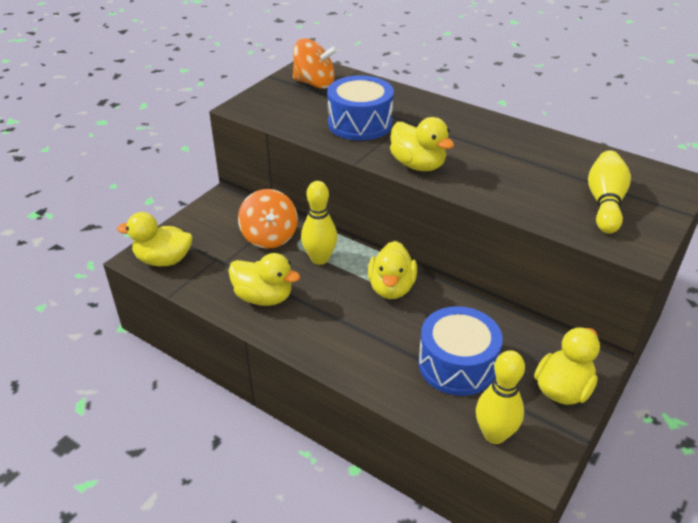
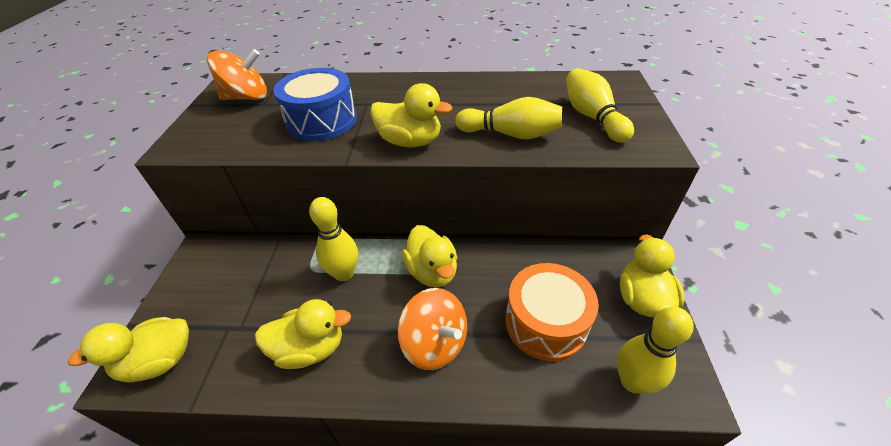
camera: 30 degrees left, 5 degrees up
orange spinning top [238,189,298,249] -> orange spinning top moved to [398,288,467,370]
blue drum [418,306,503,396] -> orange drum [505,263,599,361]
none -> yellow bowling pin [455,97,562,139]

